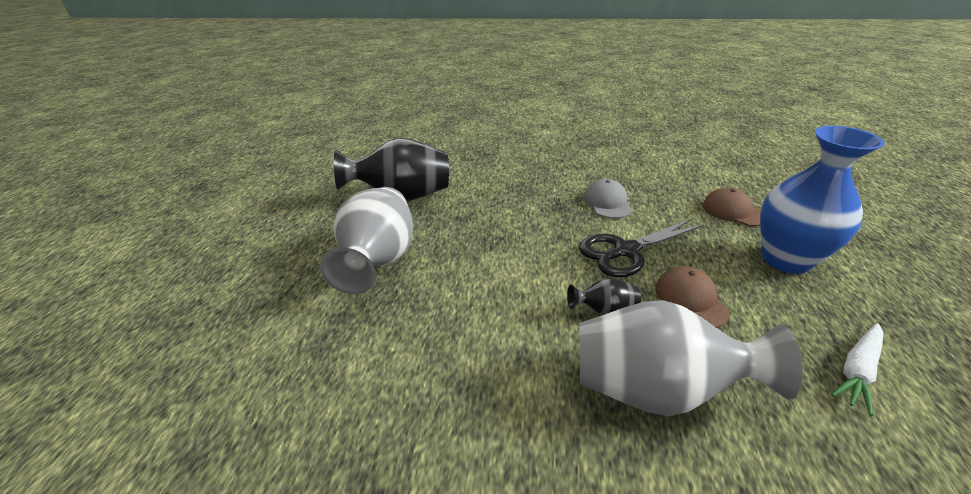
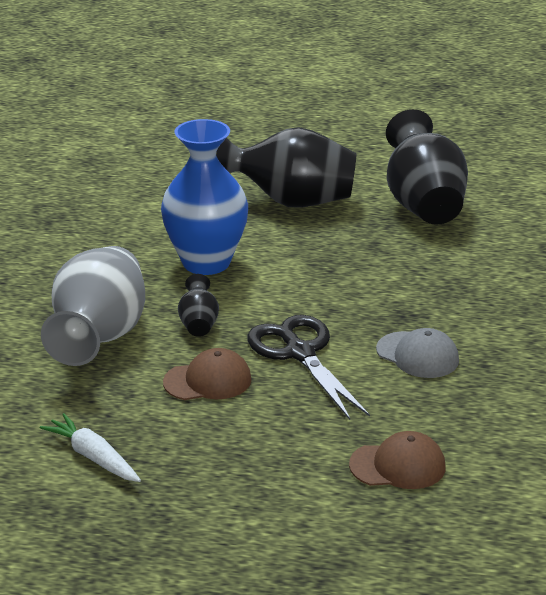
camera: 90 degrees right, 5 degrees down
grey vase [320,187,413,294] -> black vase [216,127,357,208]
grey cap [583,179,633,219] -> grey cap turned 45 degrees clockwise [376,328,459,378]
brown cap [703,187,761,226] -> brown cap turned 45 degrees clockwise [349,431,445,489]
blue vase [760,126,885,274] -> blue vase moved to [161,119,248,275]

